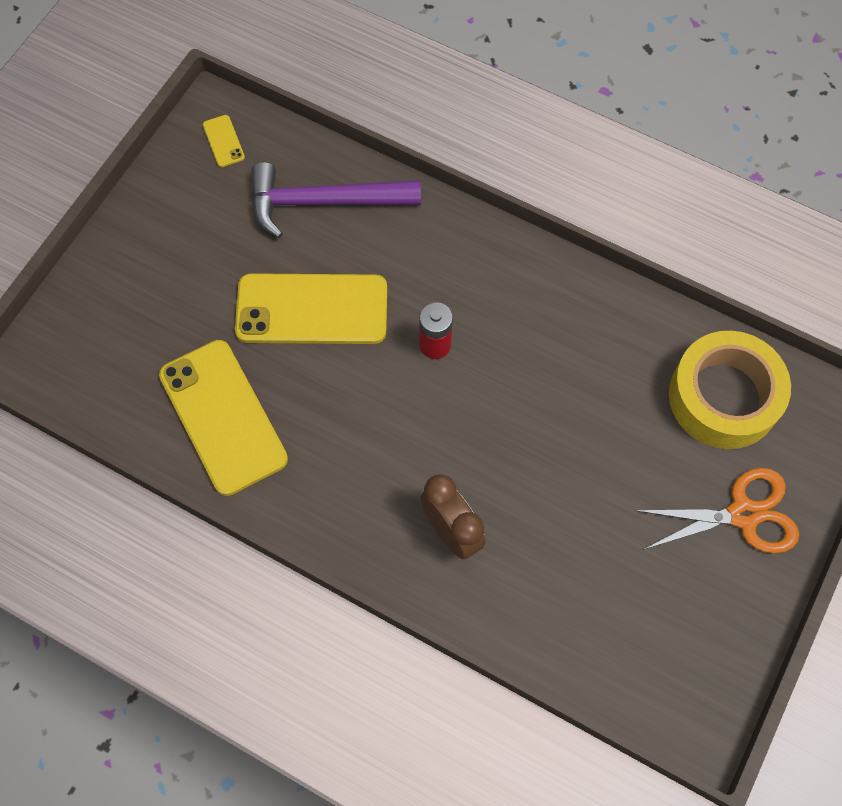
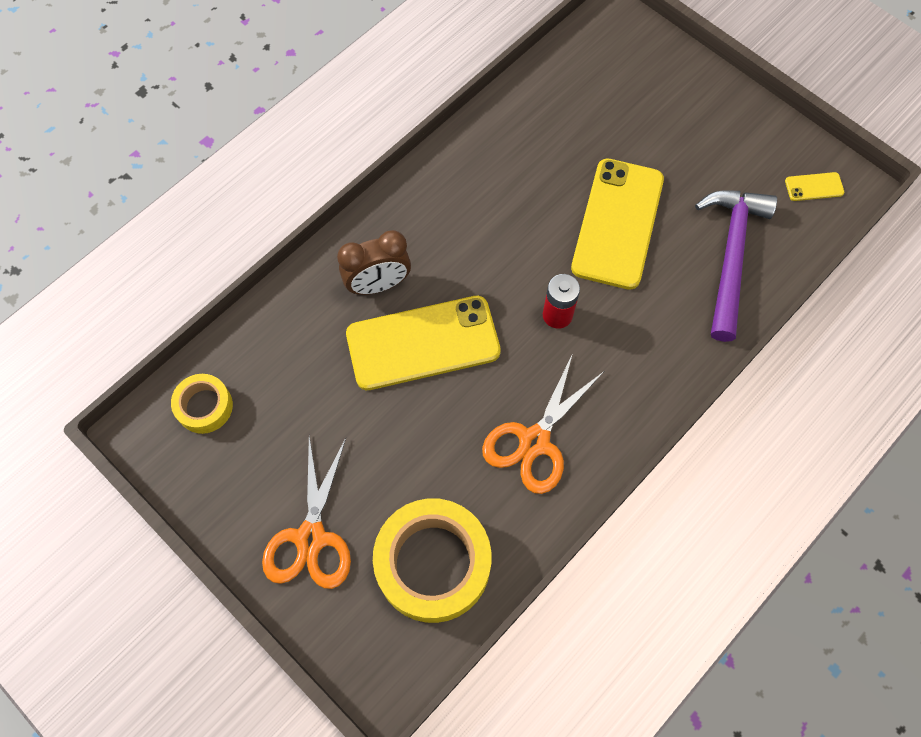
camera: 105 degrees right, 0 degrees up
yellow phone [159,340,288,496] -> yellow phone moved to [346,296,501,390]
none -> yellow tape [171,374,233,434]
none -> orange scissors [482,353,603,494]

